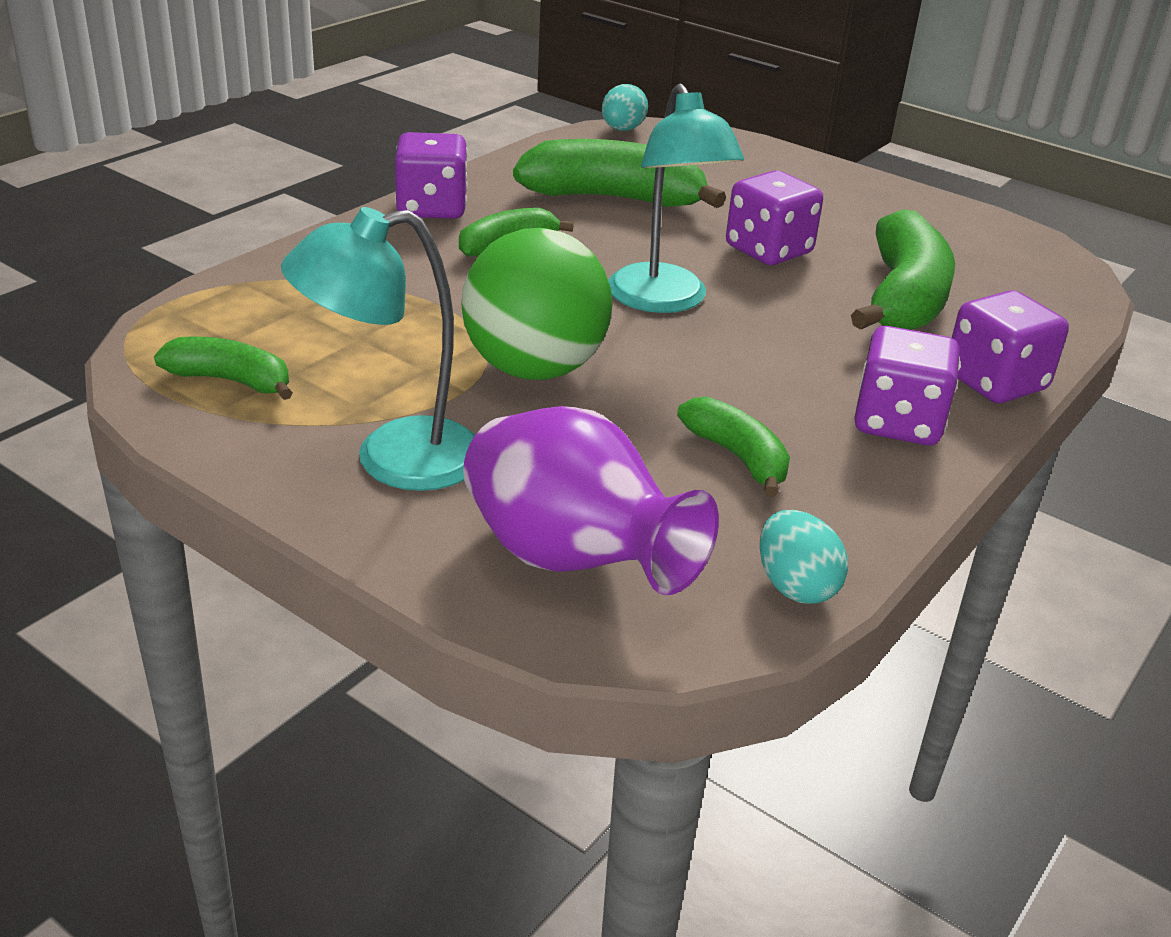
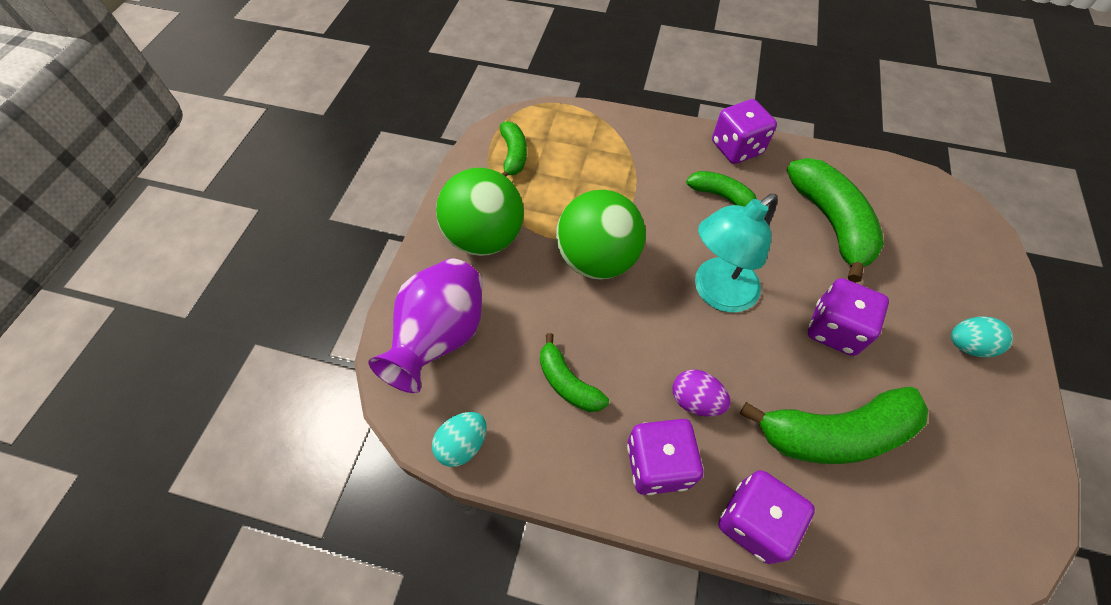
camera: 70 degrees right, 25 degrees up
turquoise lamp [281,207,476,491] -> green ball [436,168,524,256]
turquoise egg [602,84,648,131] -> turquoise egg moved to [951,316,1013,357]
green banana [677,397,790,497] -> green banana turned 105 degrees clockwise [540,333,609,412]
none -> purple egg [673,369,731,417]

